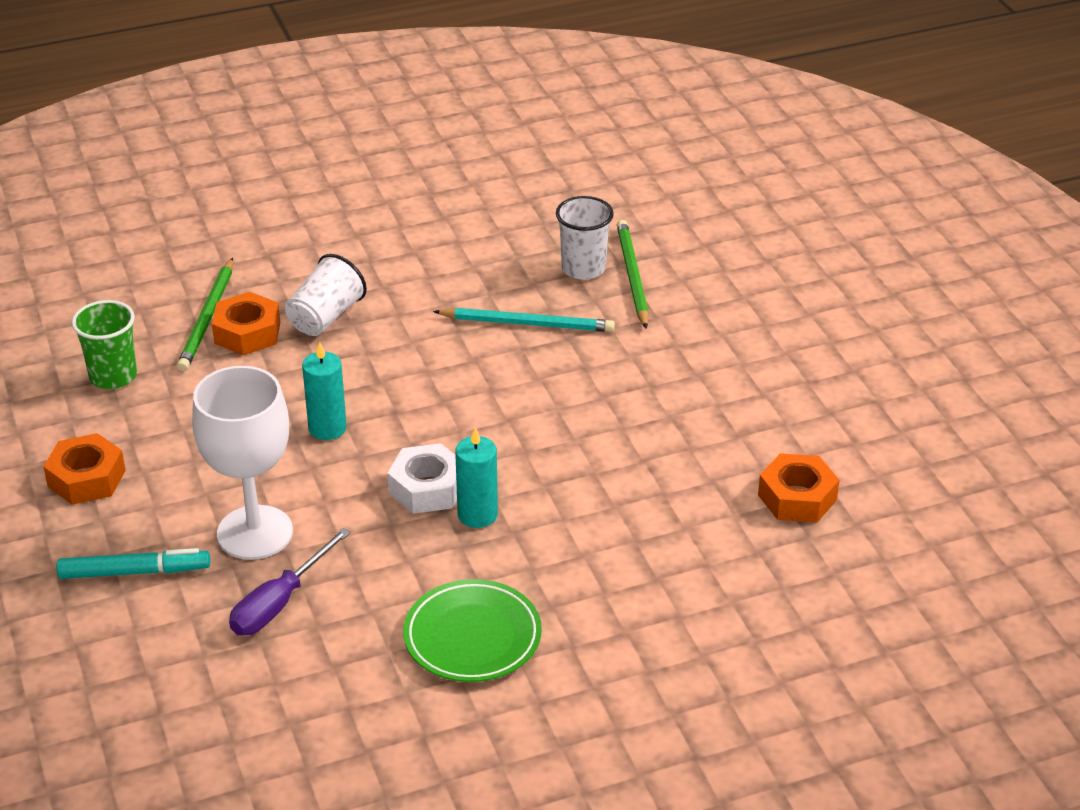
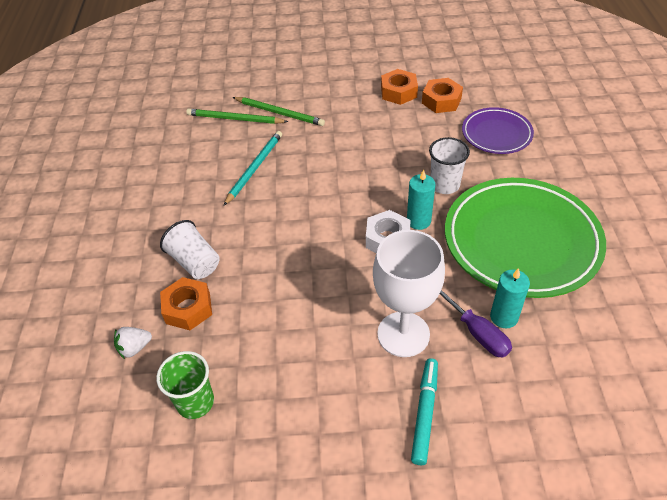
camera: 70 degrees left, 10 degrees up
orange nut [43,433,126,505] -> orange nut moved to [381,69,418,105]
green pencil [177,258,233,371] -> green pencil moved to [232,97,325,126]
turquoise candle [302,342,347,440] -> turquoise candle moved to [490,268,530,328]
green plate [403,579,542,682] -> green plate [445,178,606,298], size x1.90
white cup [556,196,614,280] -> white cup moved to [429,137,470,194]
none -> white strawberry [114,327,152,359]
none -> purple plate [462,107,534,154]

